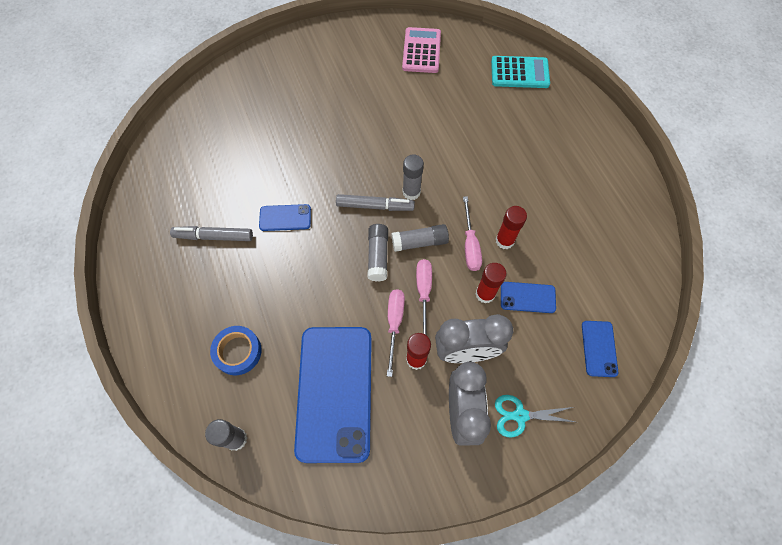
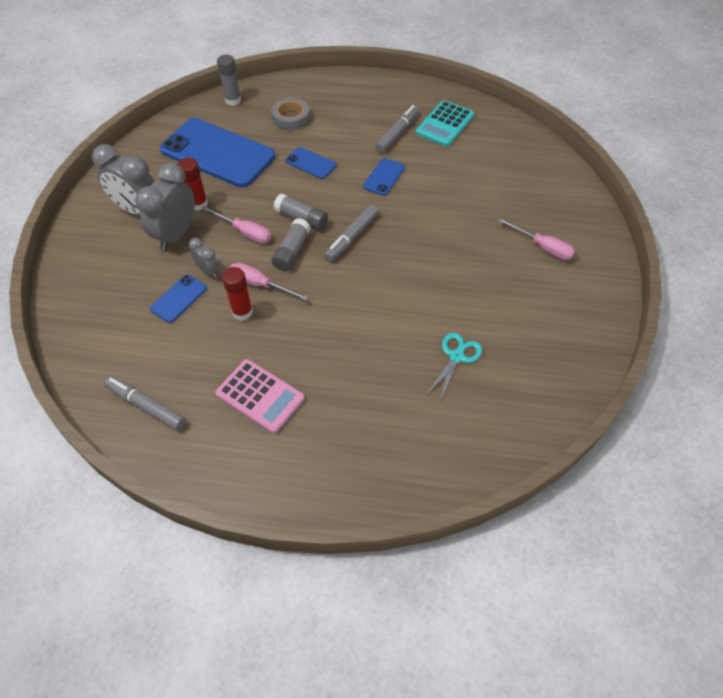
camera: 120 degrees right, 10 degrees down
blue tape [210,326,262,375] -> grey tape [271,98,310,131]
pink screwdriver [387,289,405,377] -> pink screwdriver moved to [498,218,575,260]
pink calculator [402,27,441,73] -> pink calculator moved to [215,359,305,433]
grey glue stick [403,154,424,200] -> none
red glue stick [475,263,507,304] -> grey clock [189,238,219,278]
turquoise calculator [491,56,550,88] -> turquoise calculator moved to [416,100,474,147]
turquoise scissors [495,395,575,437] -> turquoise scissors moved to [426,333,482,399]
blue phone [582,321,619,377] -> blue phone moved to [286,147,336,179]
none -> grey marker [104,376,186,430]

